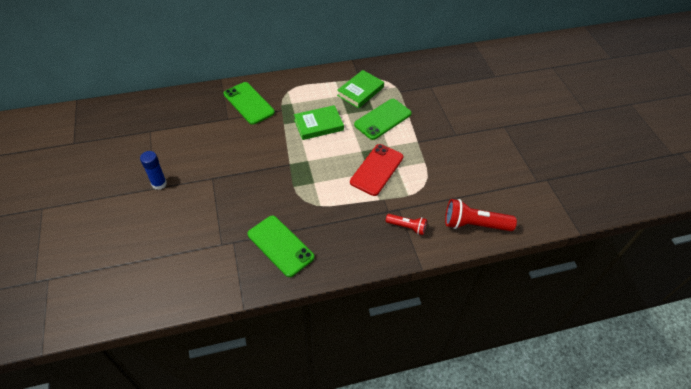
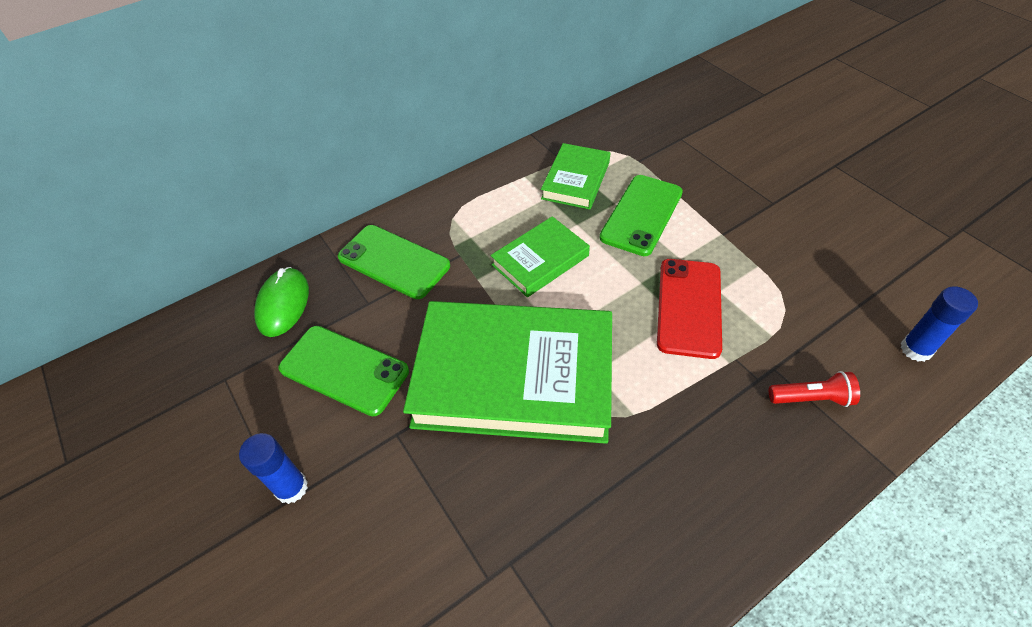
camera: 15 degrees left, 0 degrees up
green phone [248,215,314,277] -> green phone moved to [278,326,409,417]
red flashlight [445,199,517,231] -> blue glue stick [900,286,978,362]
none -> green mouse [254,267,309,337]
none -> green book [403,301,612,444]

